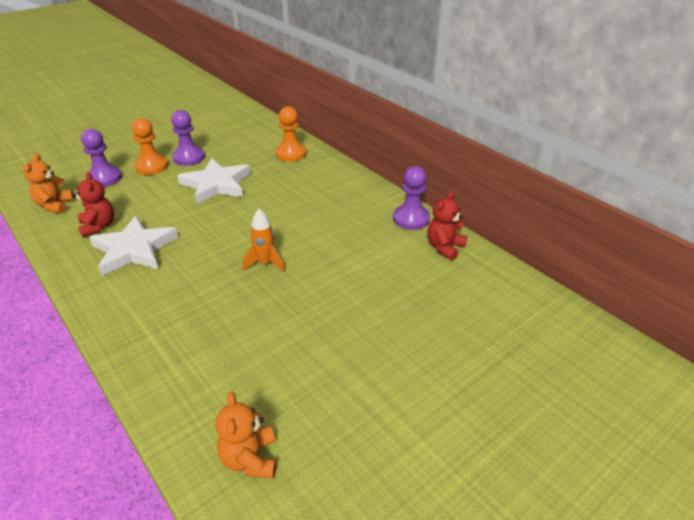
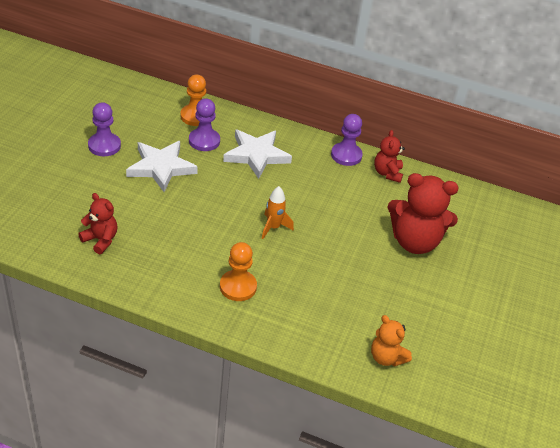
camera: 35 degrees left, 5 degrees up
orange teddy bear [24,154,74,213] -> none
purple pawn [81,129,122,187] -> purple pawn moved to [189,98,220,151]
white star [89,216,178,276] -> white star moved to [223,130,292,179]
orange pawn [132,118,168,175] -> orange pawn moved to [220,242,257,301]
none -> red teddy bear [387,173,459,254]

